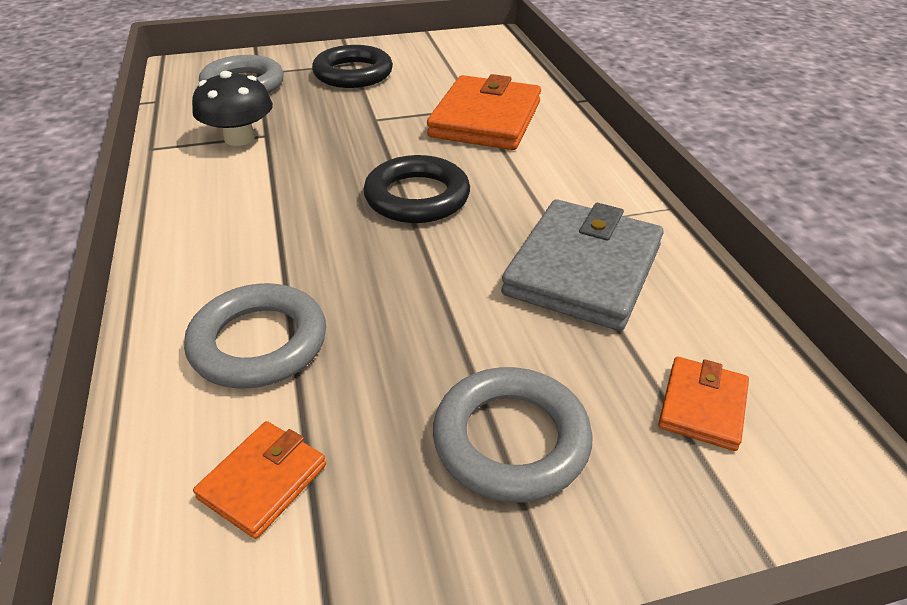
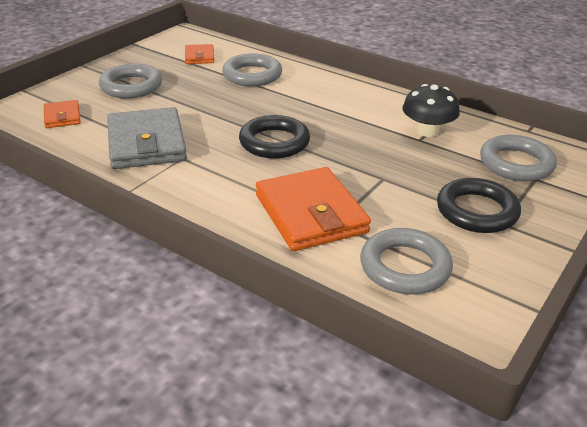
camera: 140 degrees right, 5 degrees down
none -> grey ring [360,228,453,294]

